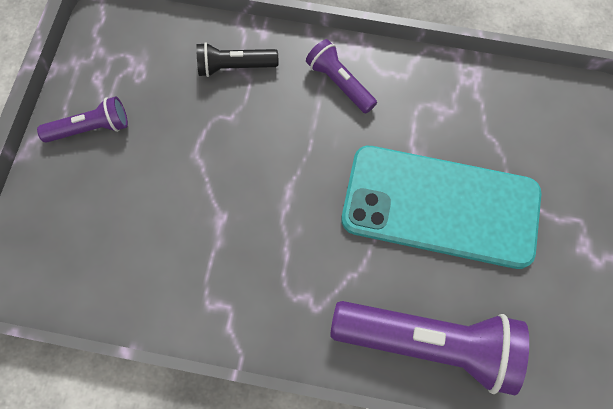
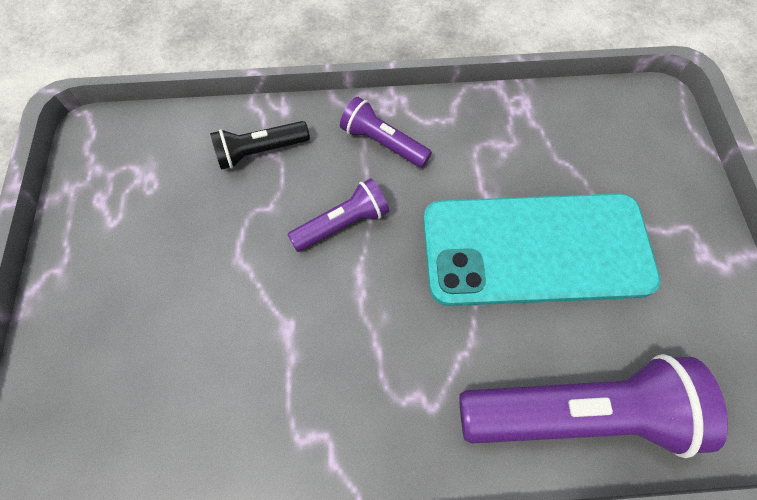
camera: 15 degrees left, 5 degrees down
purple flashlight [37,97,128,143] -> purple flashlight moved to [287,178,389,252]

